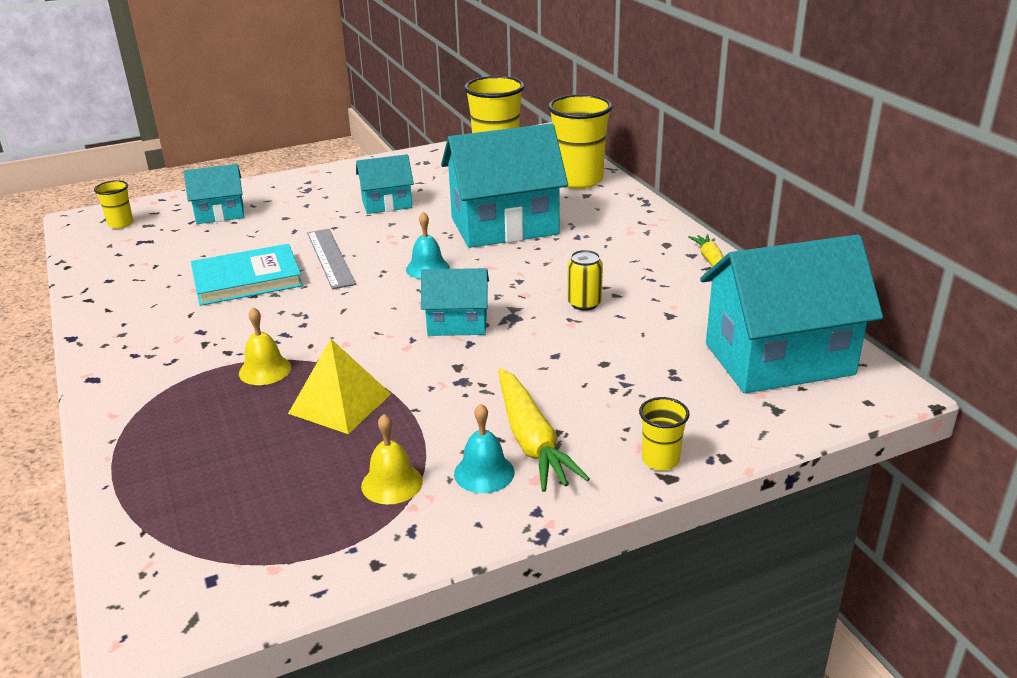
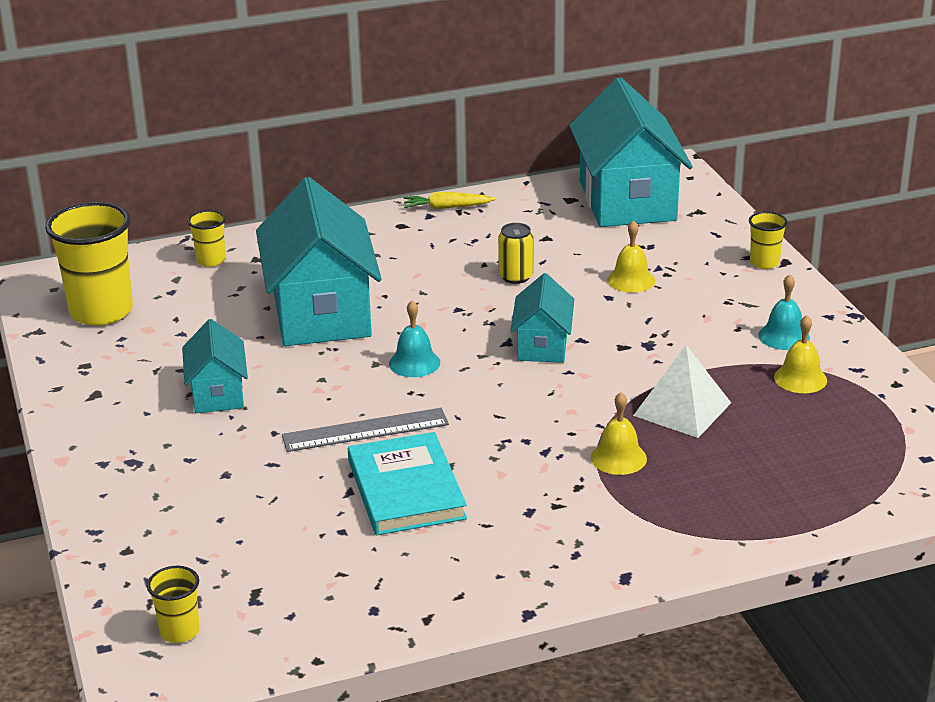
camera: 85 degrees left, 0 degrees up
turquoise house [184,164,244,224] -> none
yellow pyramid [288,339,391,434] -> white pyramid [633,345,731,438]
yellow carrot [499,368,590,492] -> none
yellow cup [548,94,612,189] -> yellow cup [188,210,226,267], size x0.48
none -> yellow bell [607,220,655,293]

